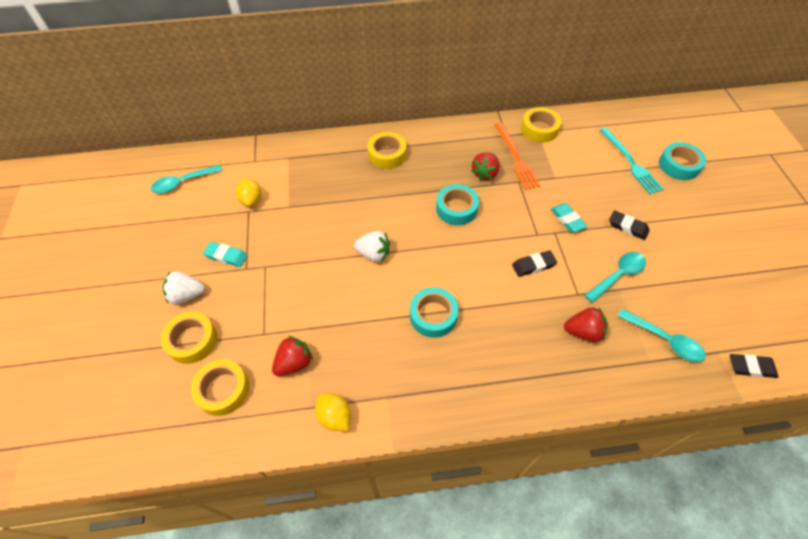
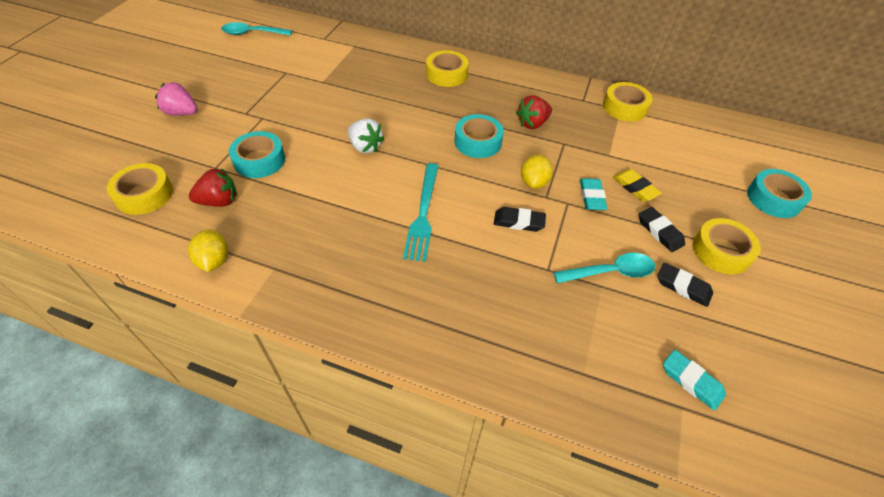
camera: 25 degrees right, 5 degrees down
yellow tape [161,312,217,364] -> yellow tape moved to [693,218,761,274]
white strawberry [162,271,205,304] -> pink strawberry [155,82,198,116]
turquoise eraser [203,242,248,267] -> turquoise eraser moved to [663,349,726,411]
yellow lemon [235,178,262,206] -> yellow lemon moved to [521,154,553,189]
turquoise tape [410,287,459,338] -> turquoise tape moved to [229,131,285,178]
orange fork [495,123,540,190] -> none
red strawberry [564,307,607,342] -> none
turquoise fork [599,128,664,194] -> turquoise fork moved to [403,163,439,262]
turquoise spoon [618,309,706,362] -> none
black eraser [730,354,778,378] -> black eraser moved to [658,263,713,307]
none -> yellow eraser [613,169,662,202]

